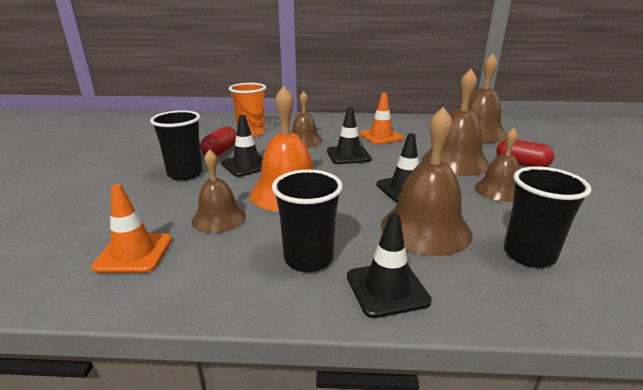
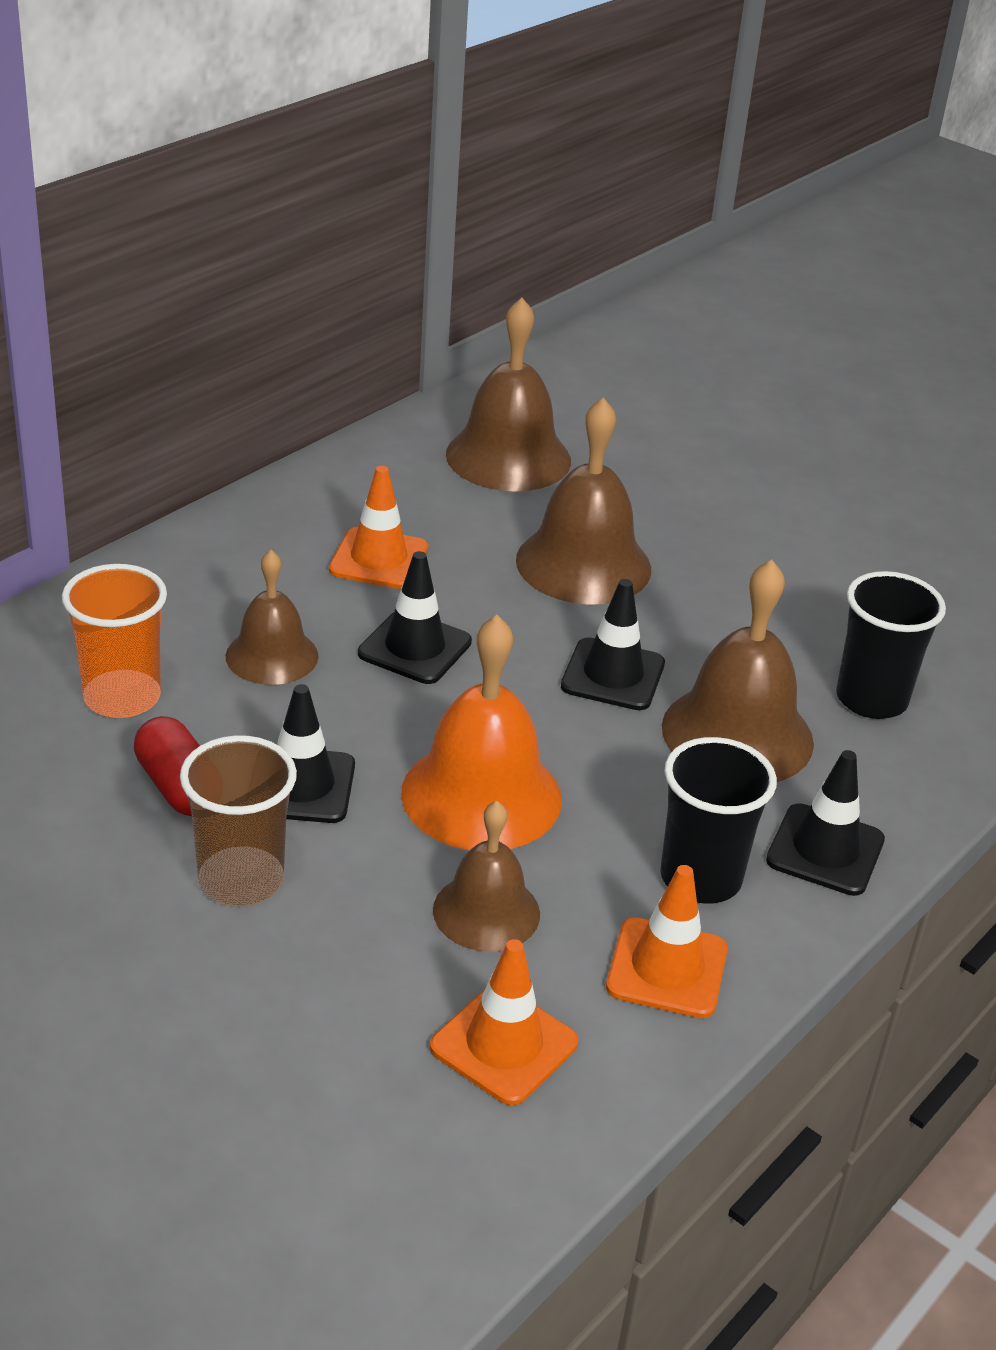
camera: 55 degrees left, 10 degrees up
black cup [150,110,203,180] -> brown cup [180,735,297,906]
brown bell [475,128,520,202] -> none
red capsule [496,139,555,167] -> none
none -> orange traffic cone [606,865,728,1018]

